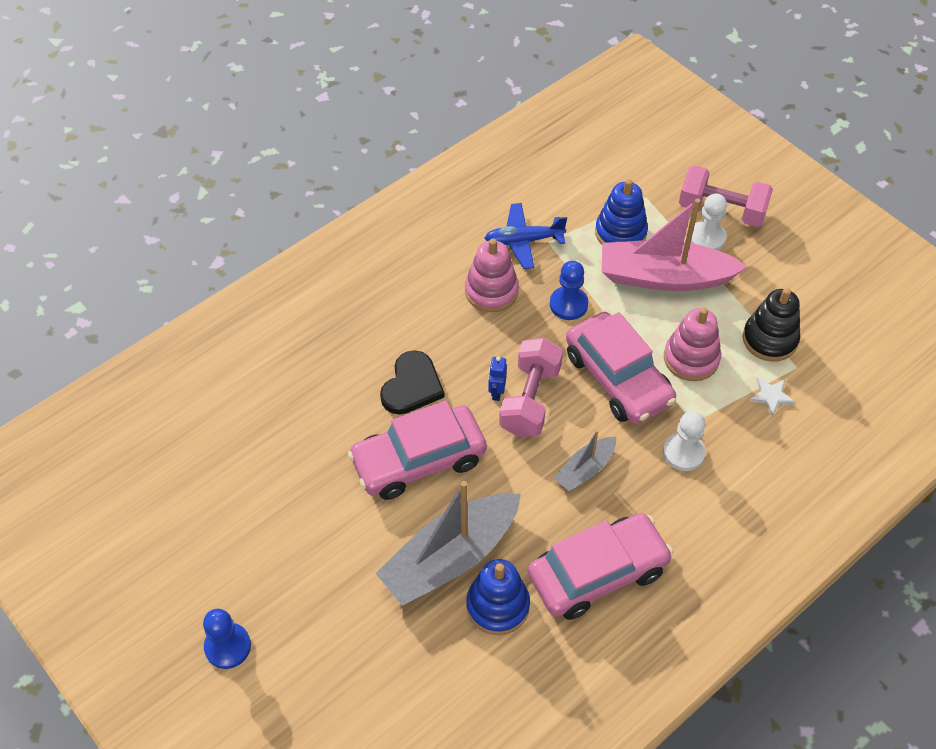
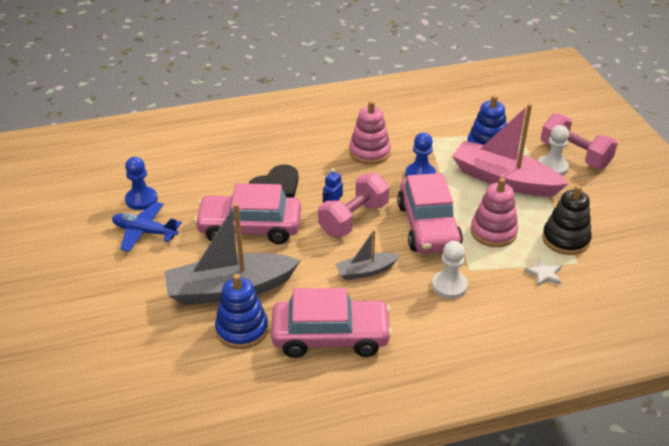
camera: 25 degrees right, 15 degrees down
blue pawn [203,609,251,669] -> blue pawn moved to [125,157,158,210]
blue plane [485,203,567,269] -> blue plane moved to [112,202,182,252]

